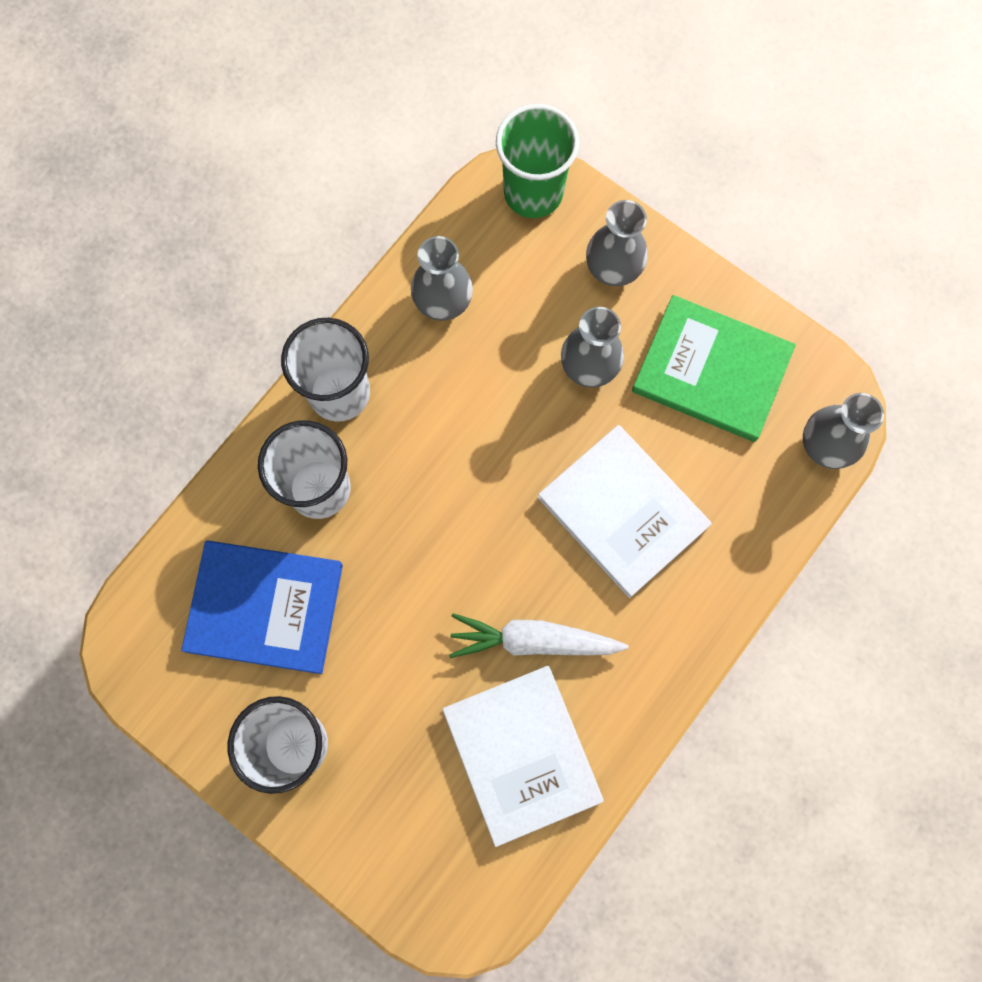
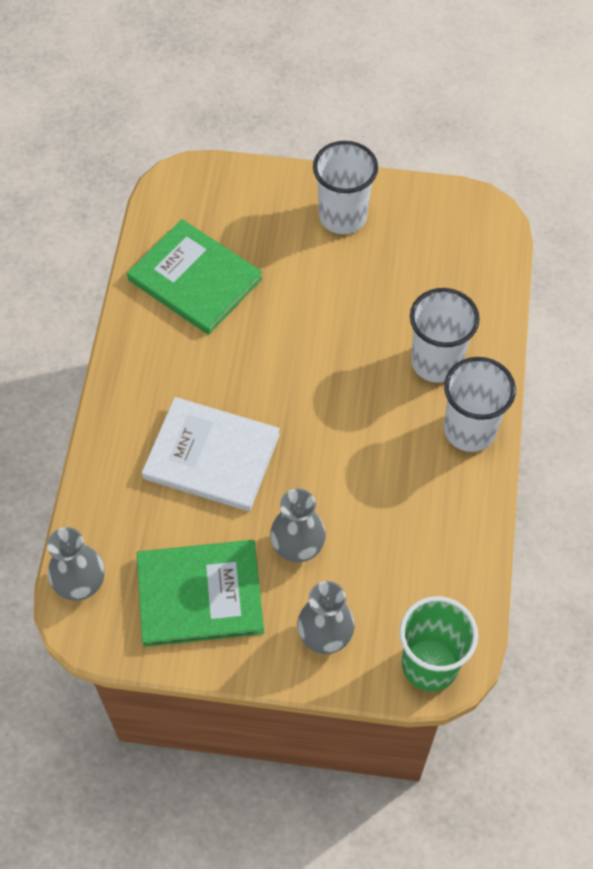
camera: 150 degrees right, 15 degrees down
blue book [181,541,343,674] -> none
grey vase [411,236,473,321] -> none
white book [442,666,604,847] -> green book [127,219,263,335]
white carrot [449,613,629,658] -> none

